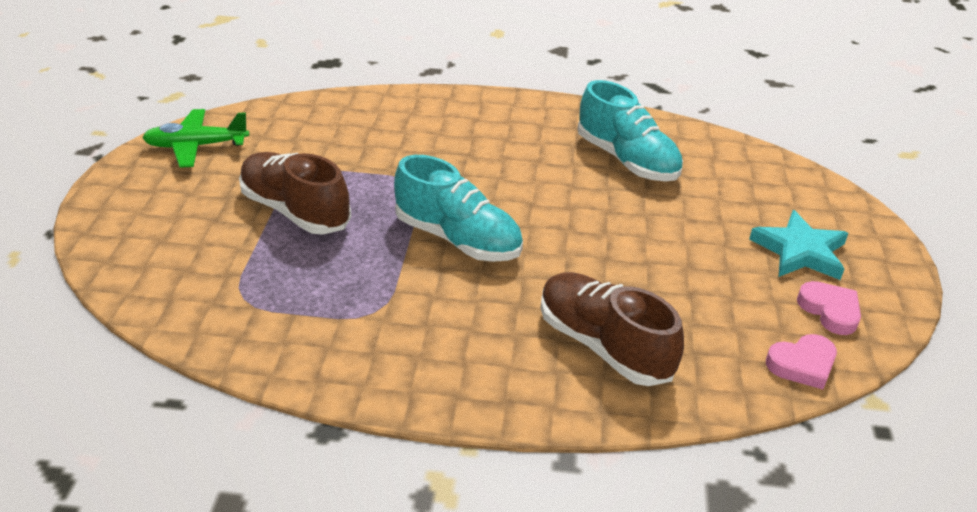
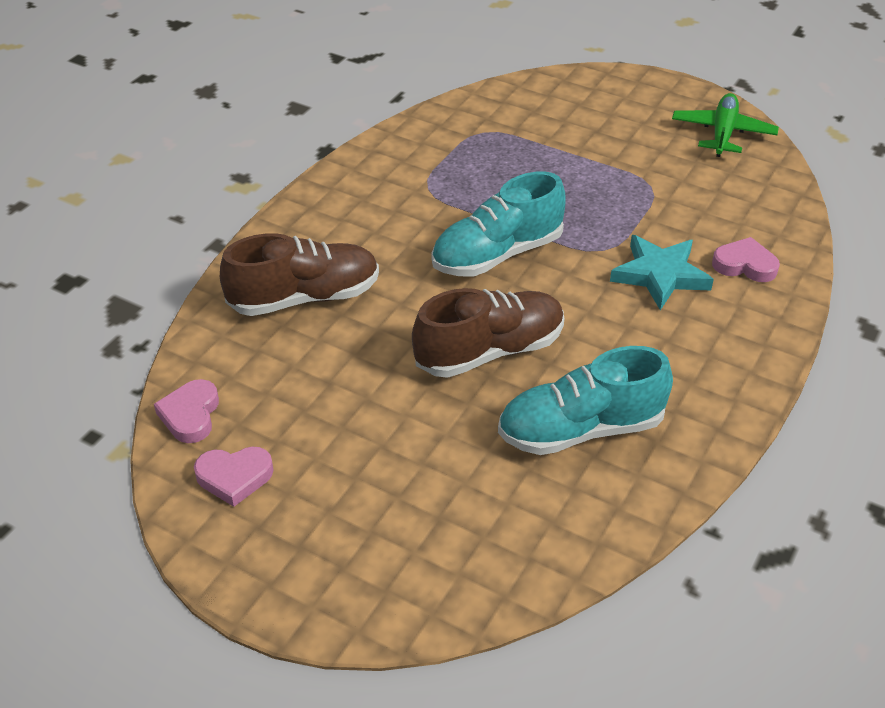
camera: 115 degrees right, 5 degrees up
brown shoe [239,152,351,235] -> brown shoe moved to [412,288,564,378]
turquoise star [749,210,848,280] -> turquoise star moved to [610,235,714,310]
none -> pink heart [712,237,780,282]

